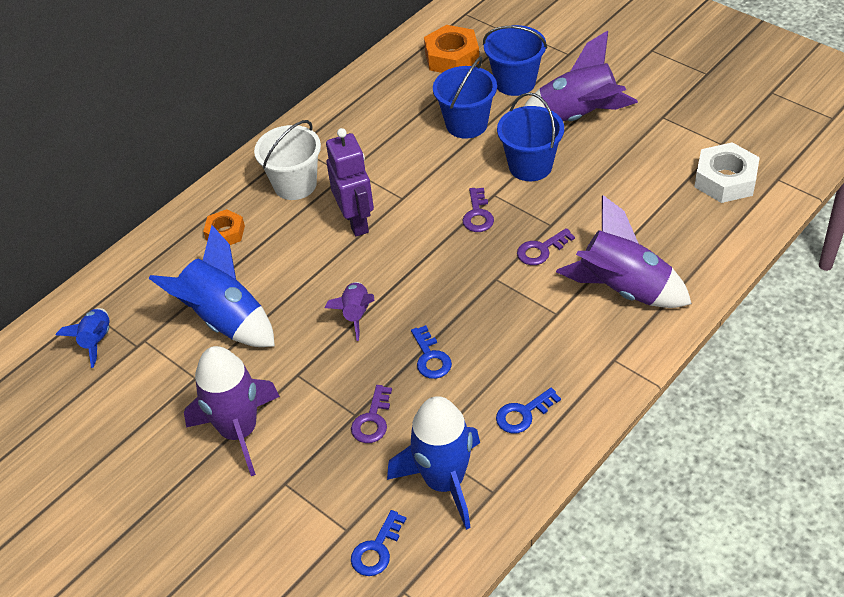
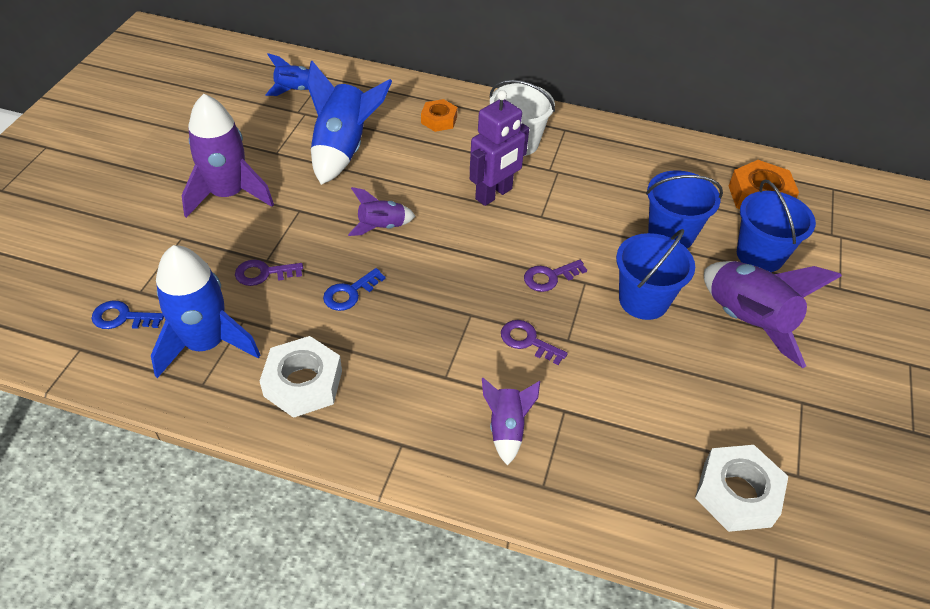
camera: 60 degrees right, 0 degrees up
blue key [496,388,561,433] -> white nut [260,336,342,418]
purple rocket [556,195,692,308] -> purple rocket [482,378,540,466], size x0.54

